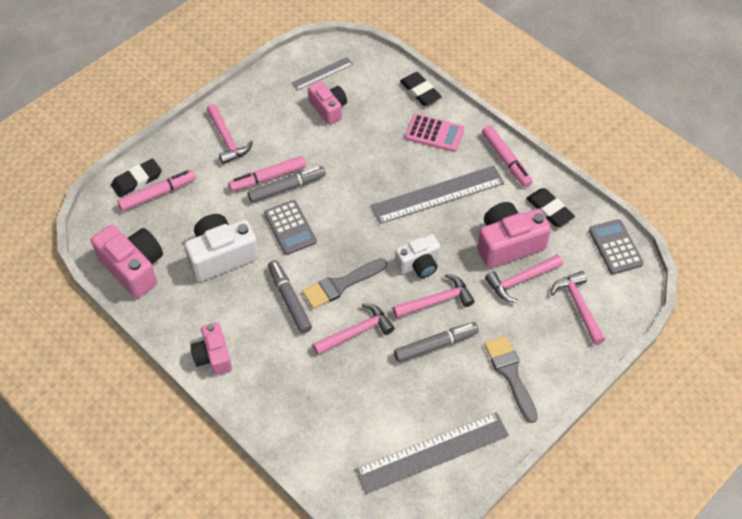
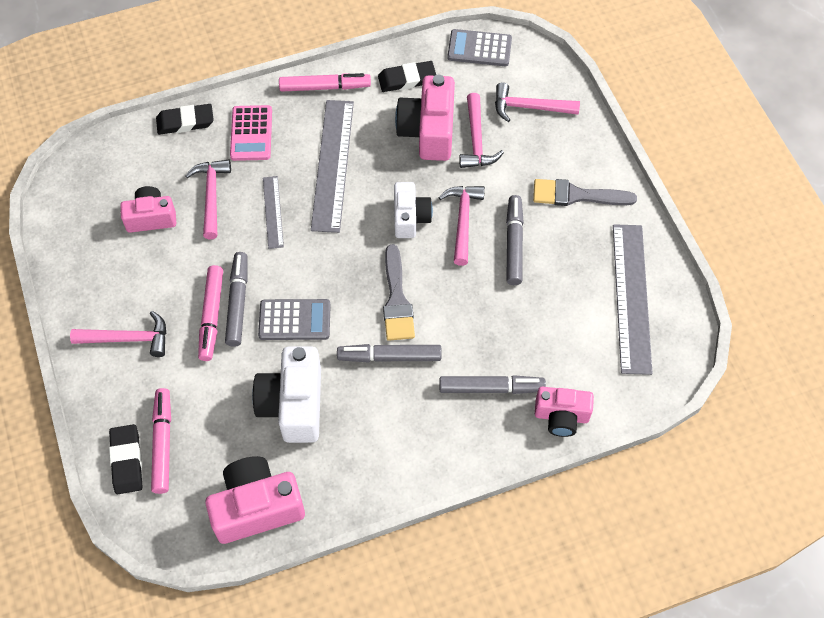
camera: 65 degrees left, 5 degrees up
pink camera [190,322,232,375] -> pink camera moved to [535,387,594,437]
grey ruler [292,57,353,90] -> grey ruler moved to [263,176,284,249]
pink hammer [312,303,395,355] -> pink hammer moved to [185,160,231,239]
pink calculator [405,114,464,152] -> pink calculator turned 135 degrees clockwise [230,105,272,161]
none -> grey marker [439,375,546,394]

